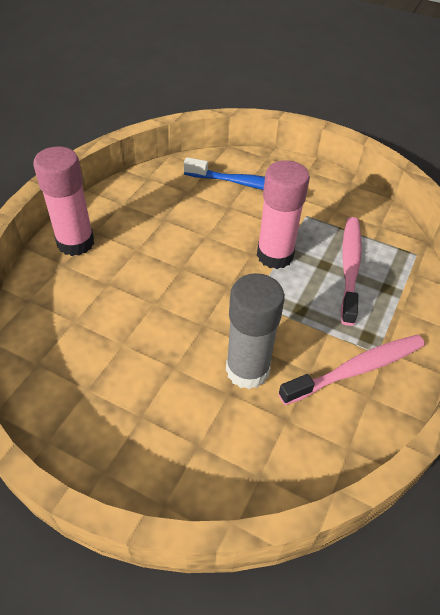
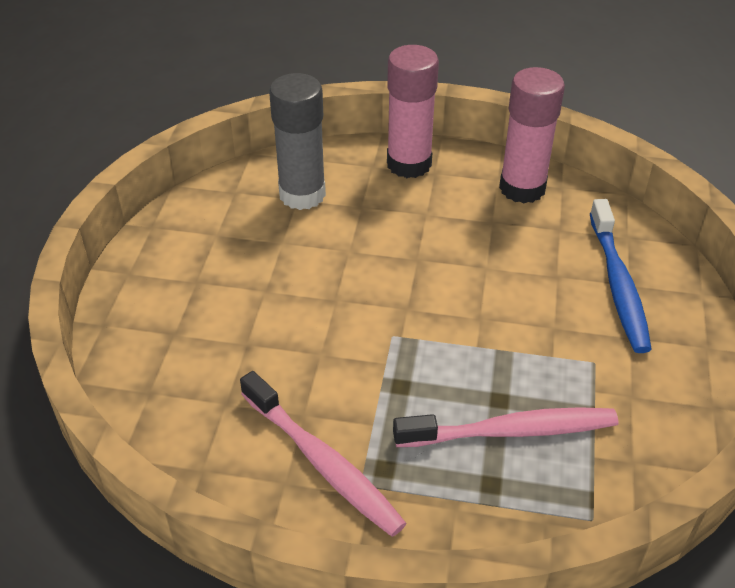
camera: 75 degrees right, 5 degrees down
grey glue stick [226,273,285,389] -> grey glue stick moved to [269,73,326,210]
pink glue stick [257,160,310,269] -> pink glue stick moved to [499,67,565,203]

